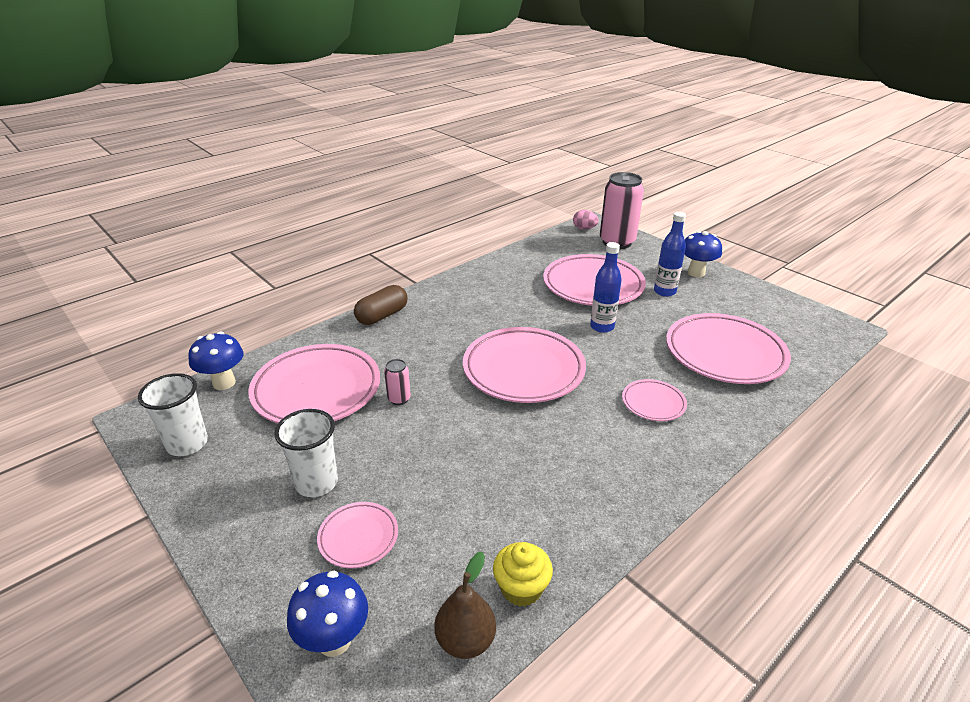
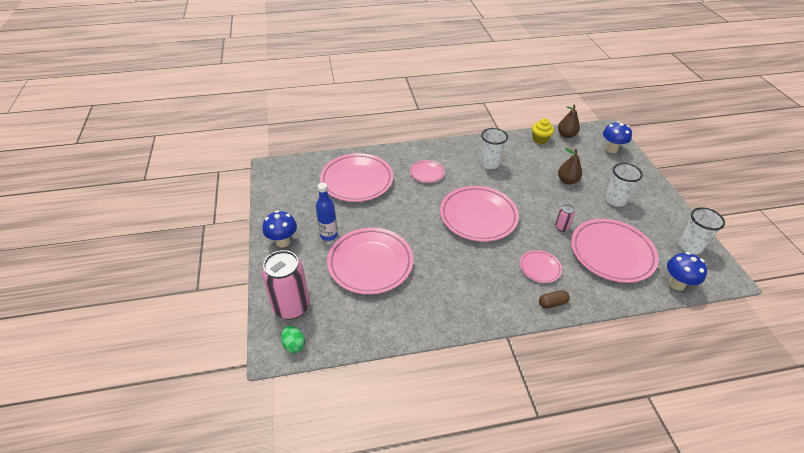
camera: 150 degrees left, 10 degrees up
pink plate [317,502,398,568] -> pink plate moved to [520,250,562,283]
brown capsule [354,285,407,325] -> brown capsule [539,290,570,309], size x0.63
pink egg [573,210,599,230] -> green egg [281,326,305,353]
blue bottle [590,242,622,333] -> none
none -> white cup [480,128,508,169]
none -> brown pear [558,148,582,185]

